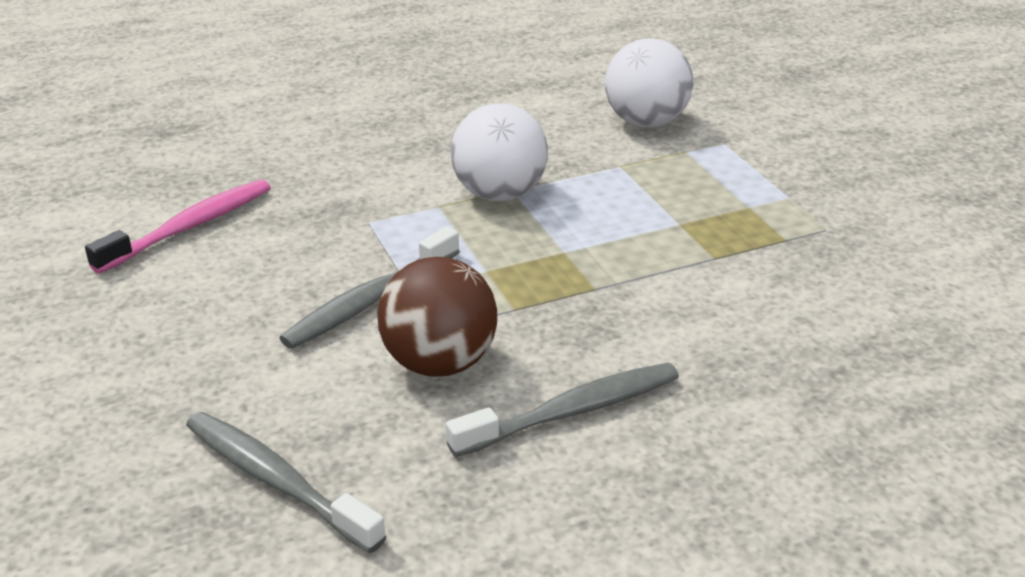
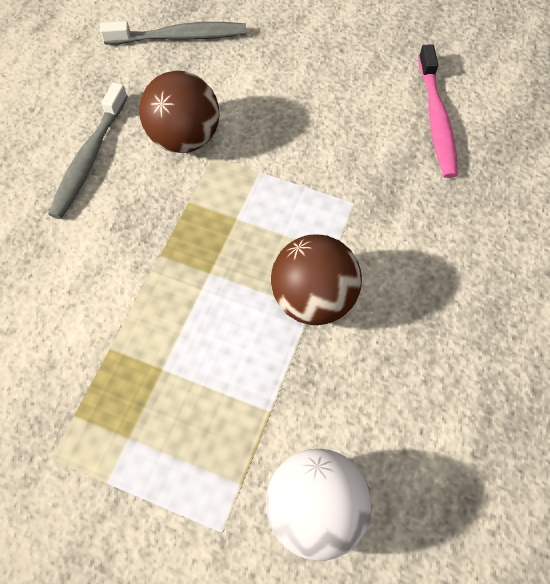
camera: 135 degrees right, 30 degrees up
grey toothbrush [279,227,460,349] -> none
white ball [450,103,548,201] -> brown ball [271,234,362,325]

